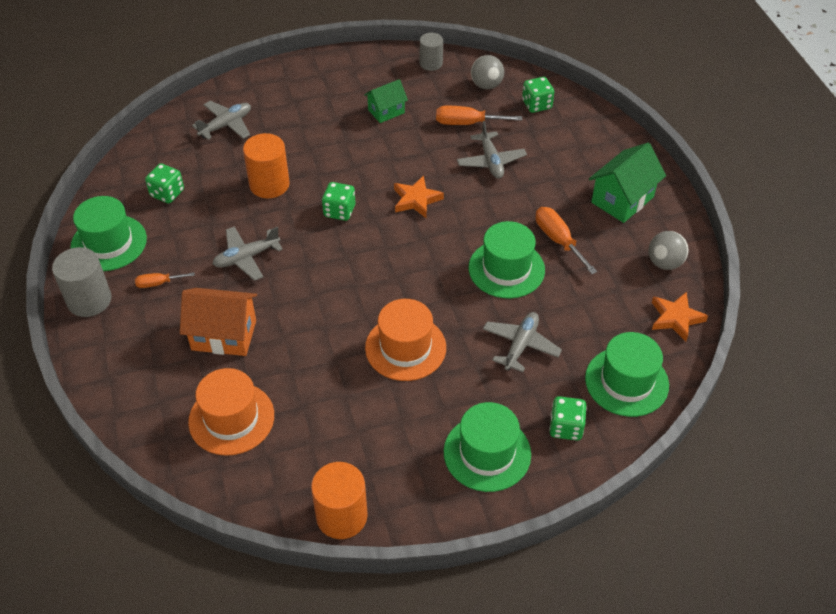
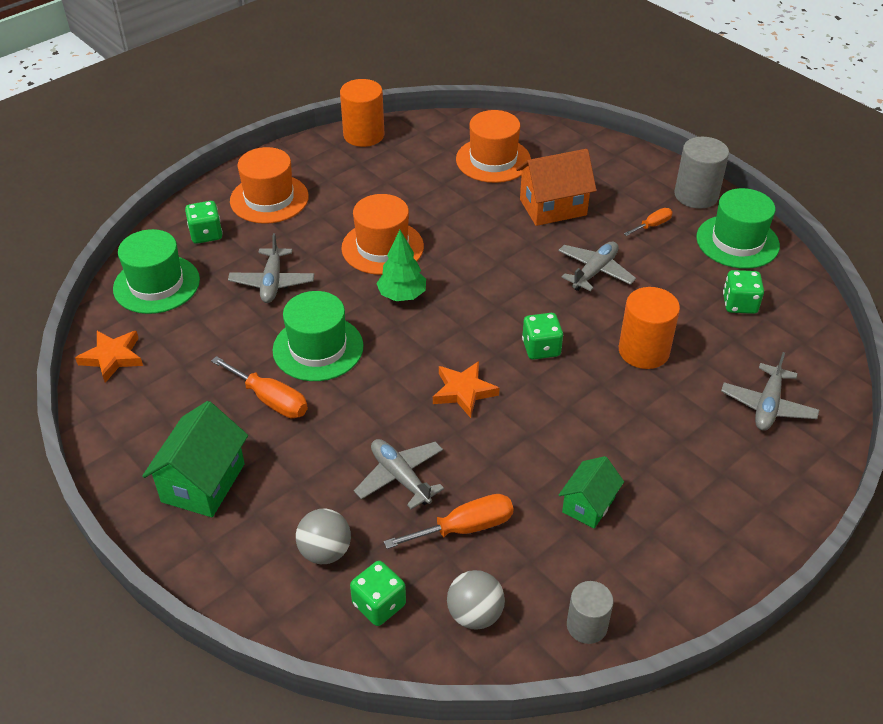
camera: 155 degrees right, 5 degrees down
green hat [444,402,531,492] -> orange hat [230,147,309,224]
grey ball [648,231,689,270] -> grey ball moved to [296,509,351,564]
none -> green tree [376,230,426,301]

